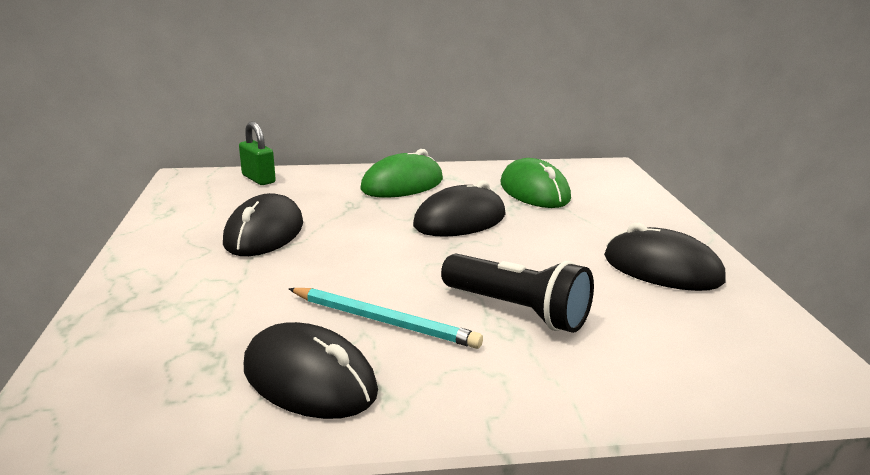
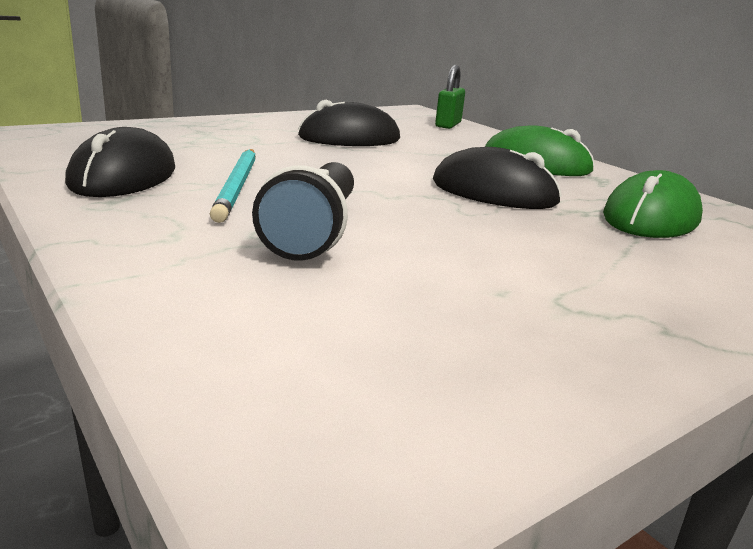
camera: 60 degrees right, 0 degrees up
black mouse [604,223,726,291] -> none

